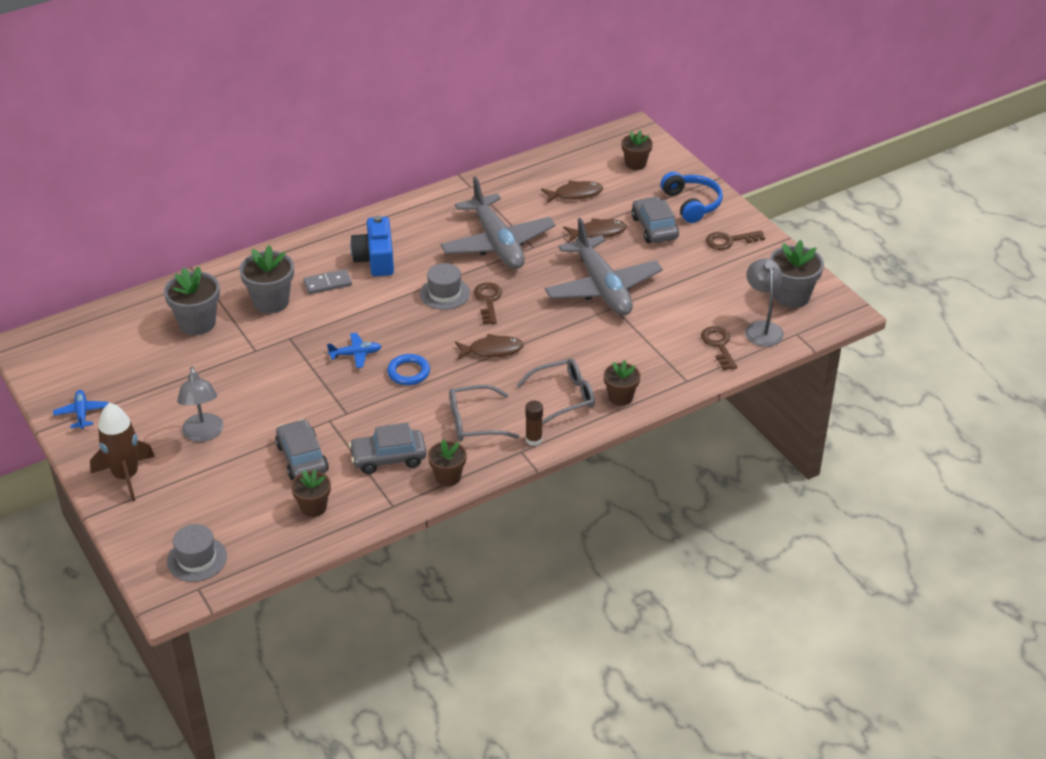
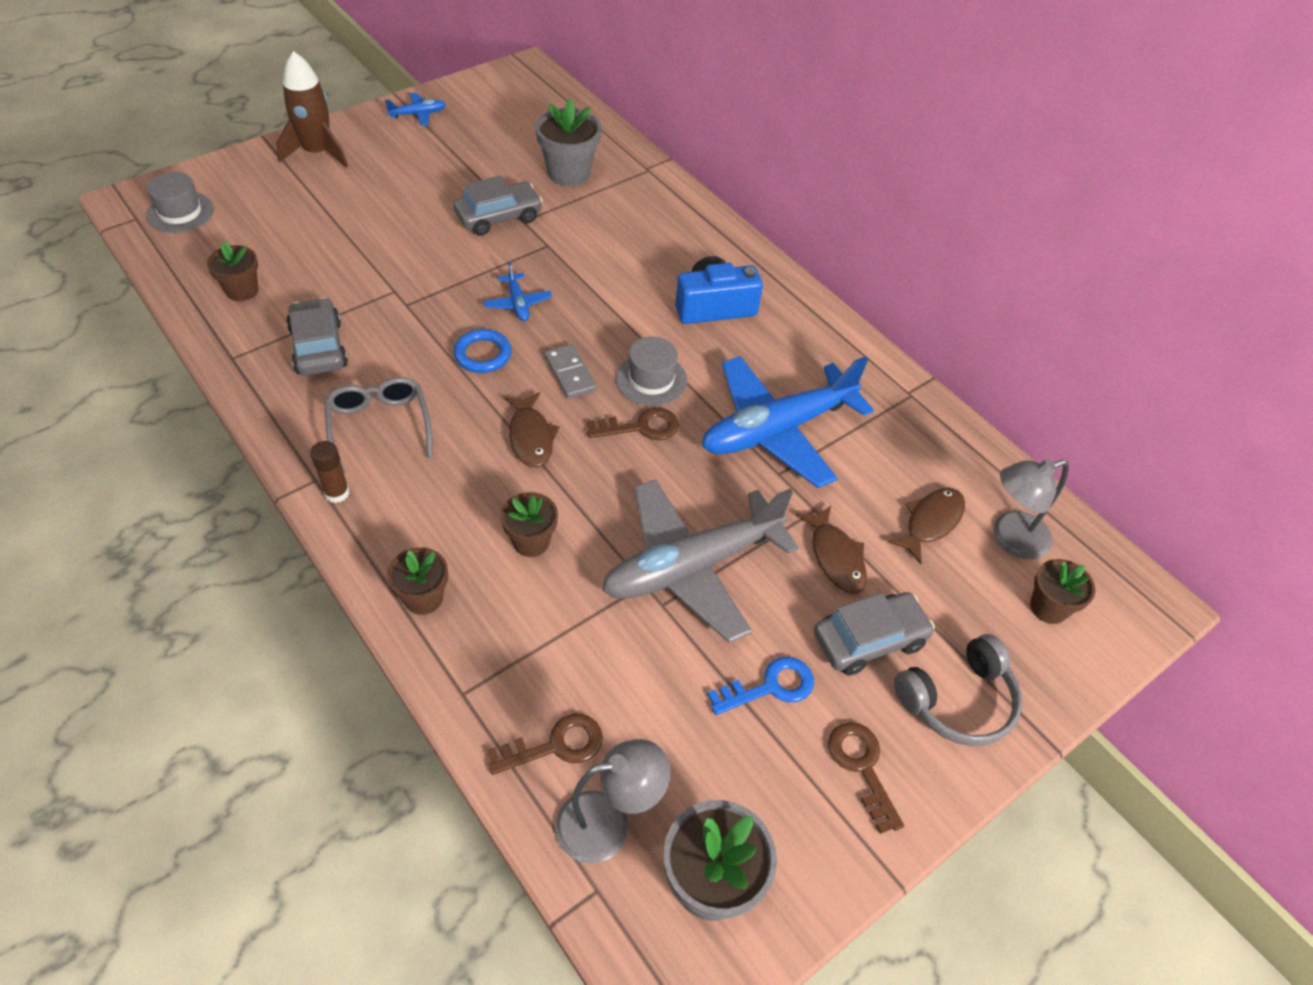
camera: 80 degrees right, 10 degrees up
grey lamp [177,367,223,442] -> grey lamp moved to [993,459,1069,559]
grey flower pot [239,245,294,314] -> none
grey car [275,419,329,480] -> grey car moved to [453,176,543,236]
grey domino [303,269,352,294] -> grey domino moved to [544,344,597,399]
brown flower pot [428,440,467,486] -> brown flower pot moved to [500,492,558,557]
grey plane [440,176,555,269] -> blue plane [702,356,874,488]
grey glasses [516,359,595,425] -> none
brown fish [541,180,603,203] -> brown fish turned 120 degrees counterclockwise [888,488,965,564]
blue headphones [661,172,723,223] -> grey headphones [894,634,1022,746]
none -> blue key [707,657,814,715]

